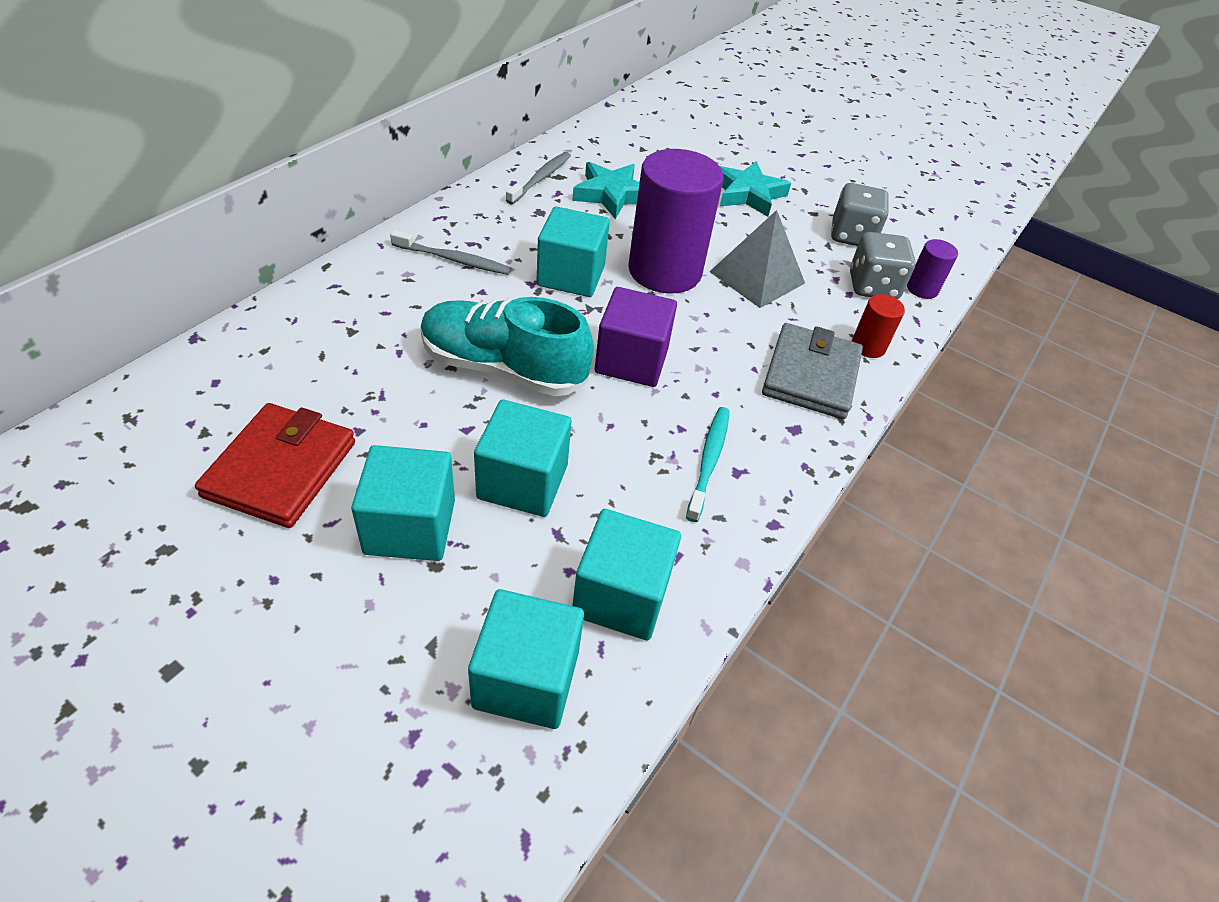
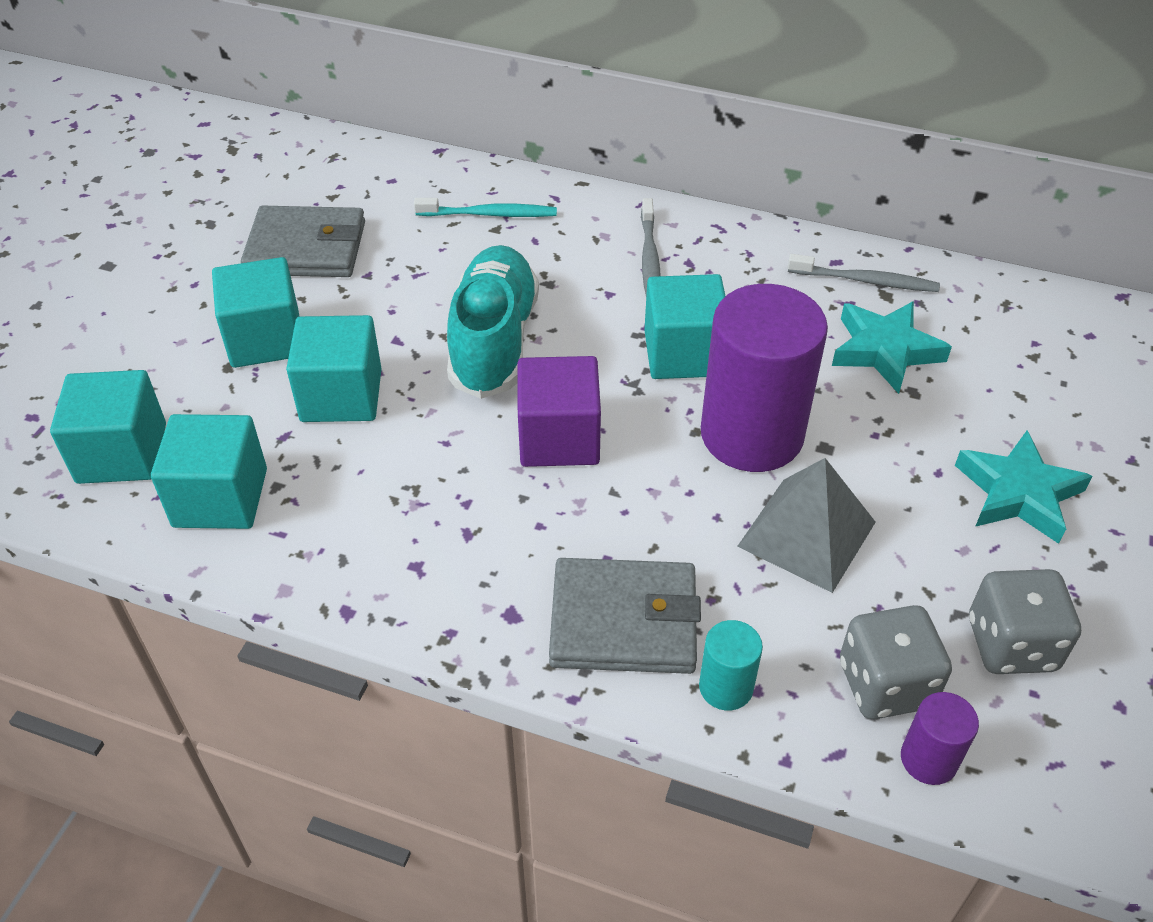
camera: 80 degrees right, 0 degrees up
red wallet [195,403,355,528] -> grey wallet [241,206,365,277]
turquoise toothbrush [686,407,730,522] -> turquoise toothbrush moved to [414,198,557,217]
red cylinder [852,294,905,358] -> turquoise cylinder [699,620,763,711]

